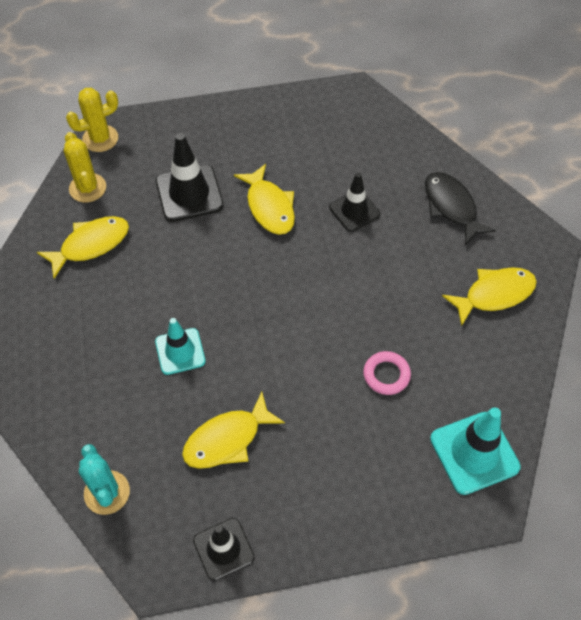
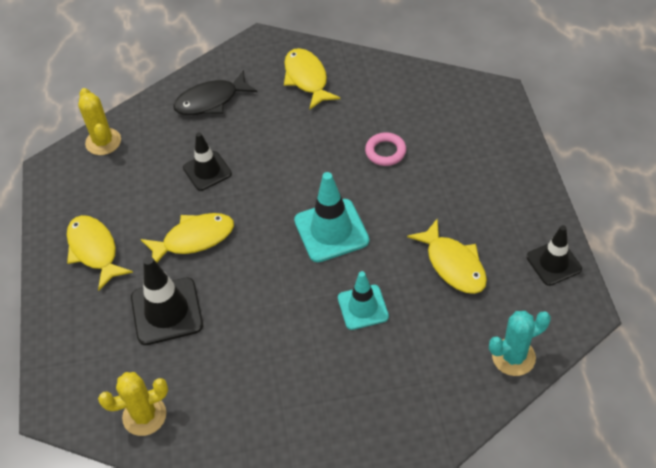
camera: 85 degrees left, 5 degrees down
yellow fish [37,216,129,279] -> yellow fish moved to [67,215,133,291]
yellow cactus [66,88,118,152] -> yellow cactus moved to [78,88,121,155]
turquoise traffic cone [430,407,521,495] -> turquoise traffic cone moved to [294,172,369,262]

